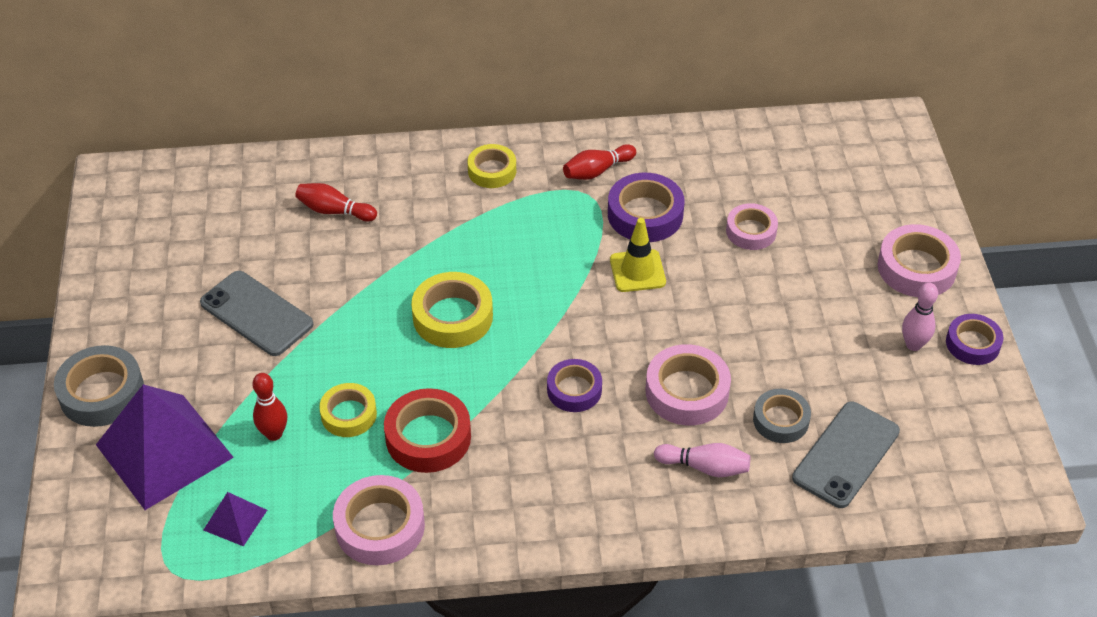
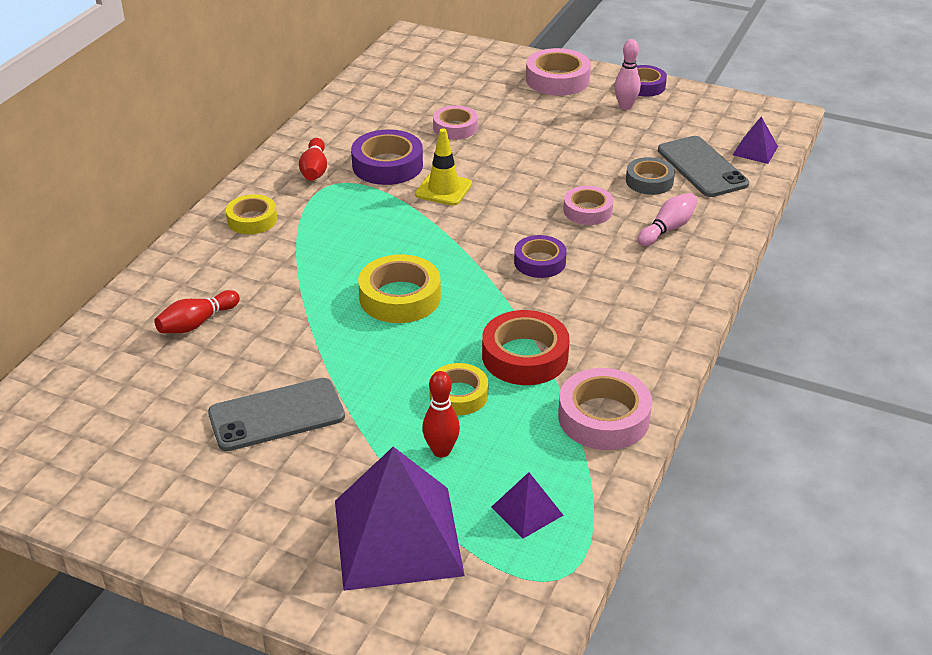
camera: 60 degrees left, 10 degrees down
grey tape [54,345,144,427] -> none
pink tape [646,344,731,425] -> pink tape [563,186,613,225], size x0.66
none -> purple pyramid [733,117,778,164]

